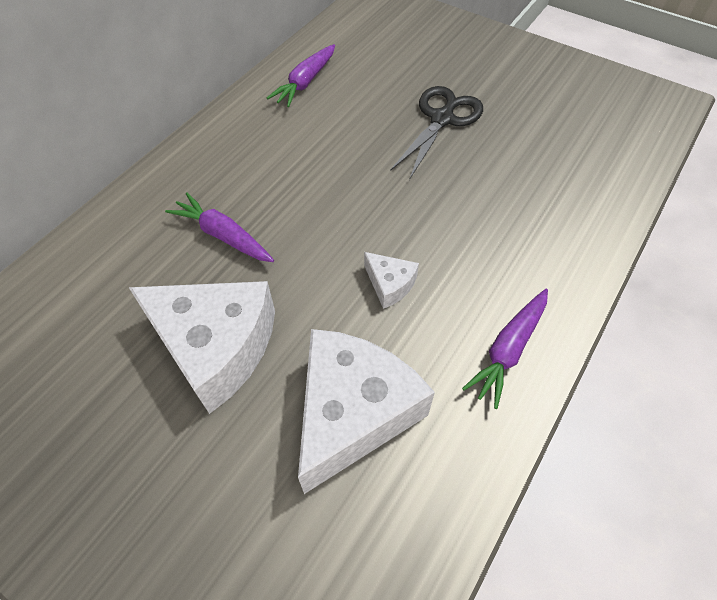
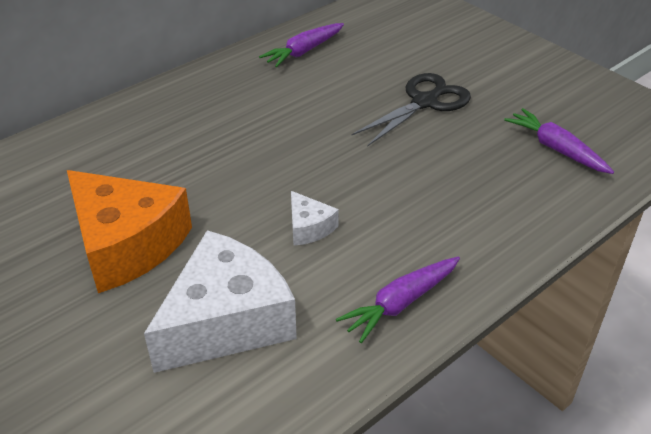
camera: 15 degrees right, 15 degrees down
white cheese [129,281,275,414] -> orange cheese [67,170,192,293]
purple carrot [165,193,274,262] -> purple carrot moved to [504,108,614,174]

